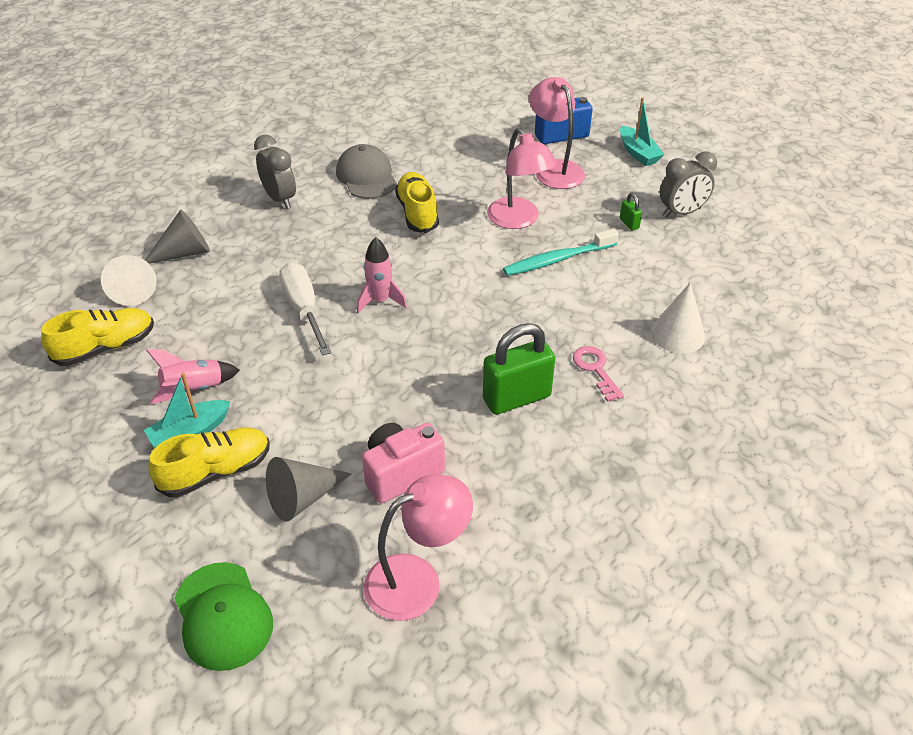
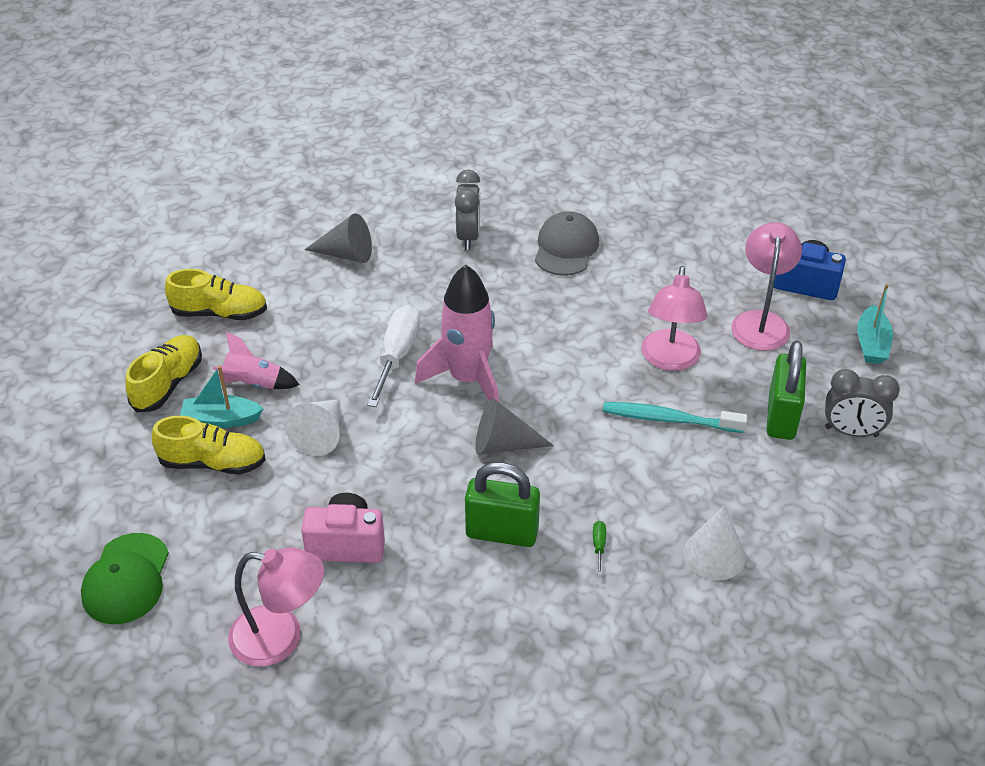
camera: 35 degrees right, 0 degrees up
white cone [101,255,157,306] -> white cone moved to [285,400,340,456]
grey cone [266,457,352,522] -> grey cone moved to [475,398,554,454]
pink rocket [357,237,407,314] -> pink rocket [415,264,499,402], size x1.79
yellow shoe [395,172,439,233] -> yellow shoe moved to [126,335,202,412]
pink key [573,346,624,402] -> green screwdriver [593,521,606,575]
green padlock [620,193,642,231] -> green padlock [766,341,806,440], size x2.27

